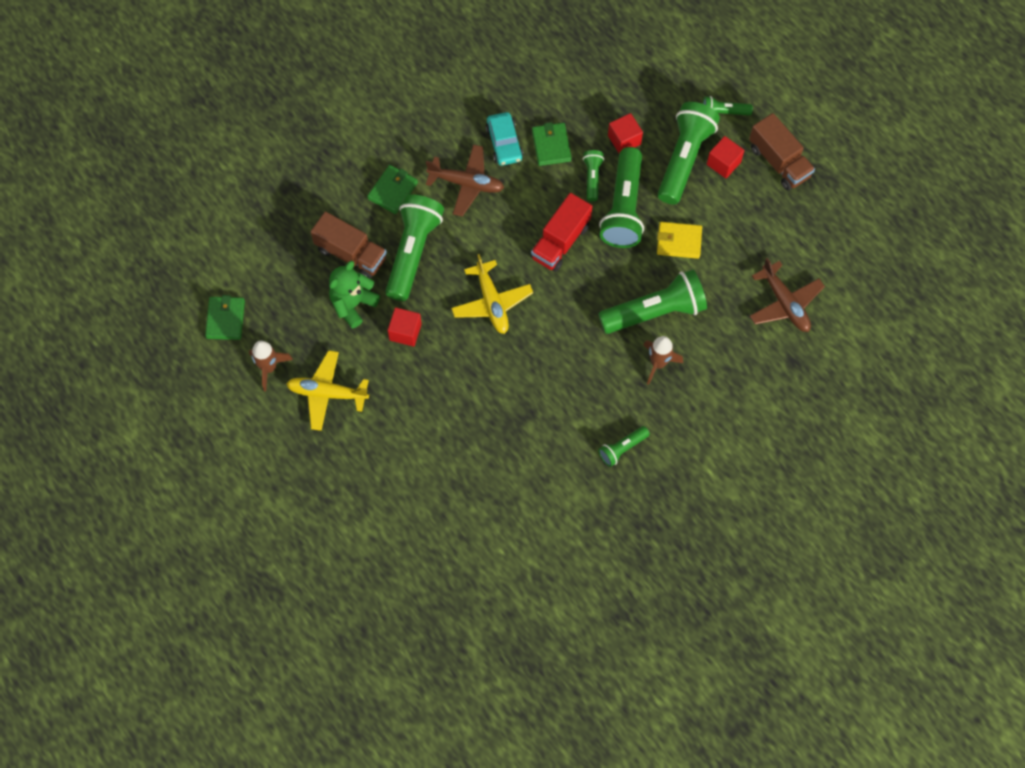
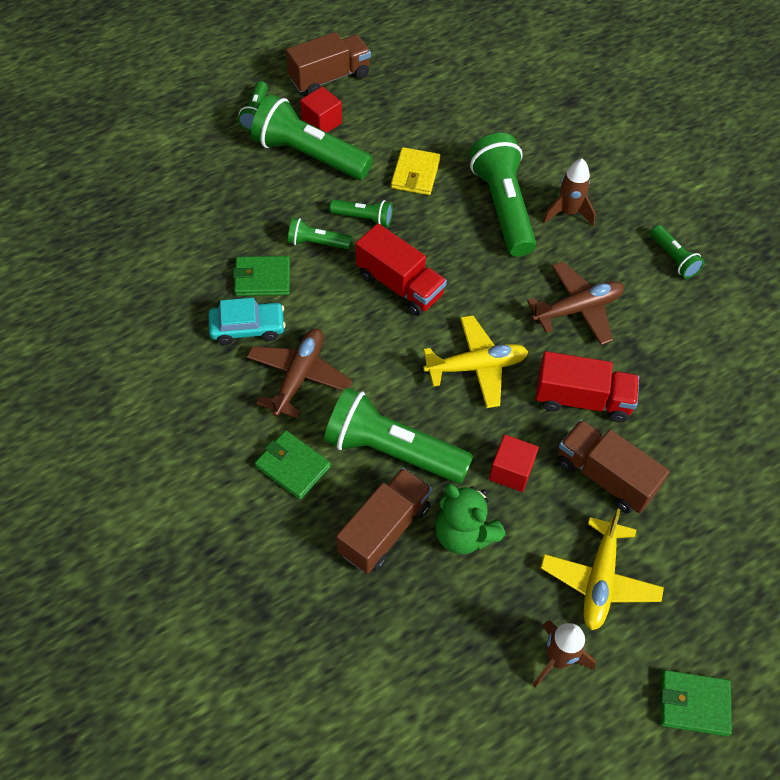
camera: 85 degrees left, 10 degrees down
green wallet [205,295,245,340] -> green wallet moved to [661,670,732,736]
green flashlight [599,147,644,248] -> green flashlight [330,200,393,227], size x0.49
red cube [608,113,643,153] -> none
brown plane [750,258,825,332] -> brown plane moved to [527,261,624,345]
none -> red truck [535,351,639,422]
none -> brown truck [558,420,670,513]

